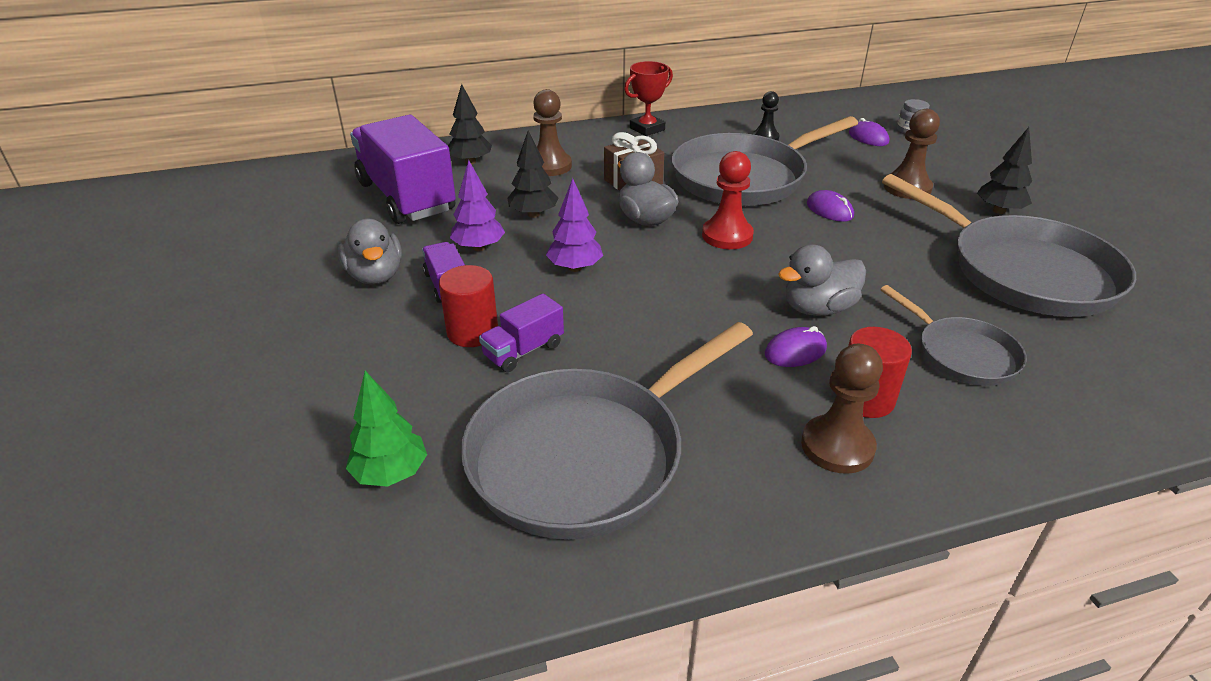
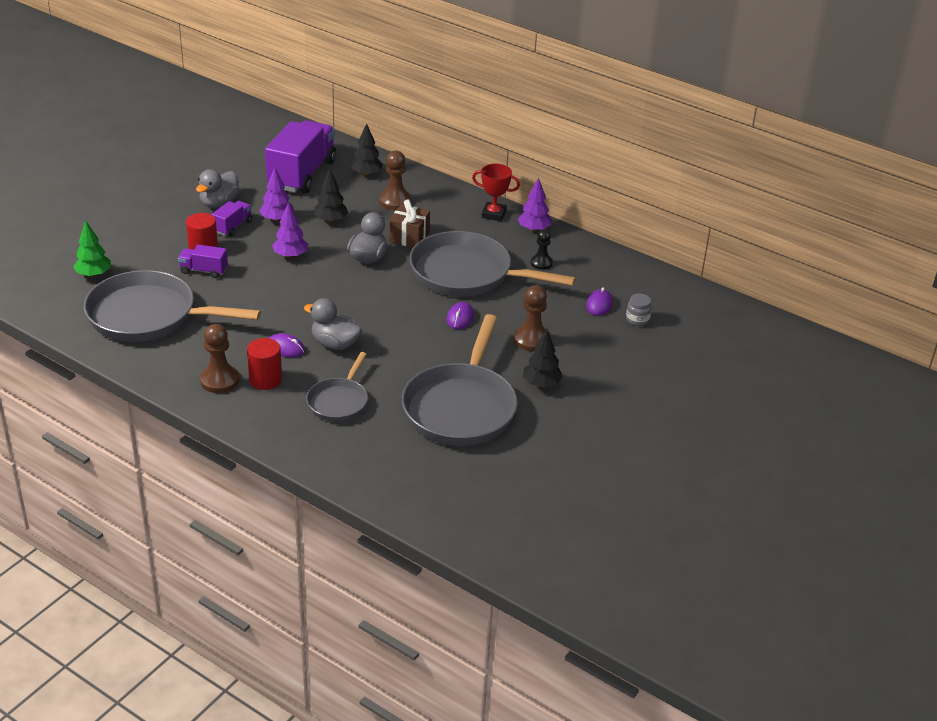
camera: 50 degrees right, 0 degrees up
red pawn [702,151,754,249] -> none
none -> purple tree [518,177,552,232]

